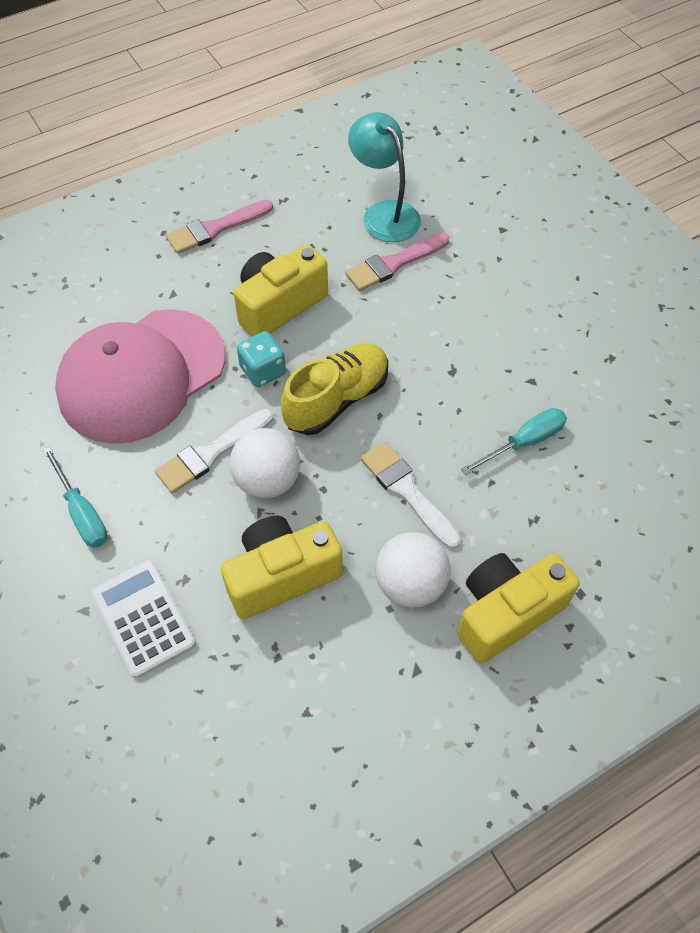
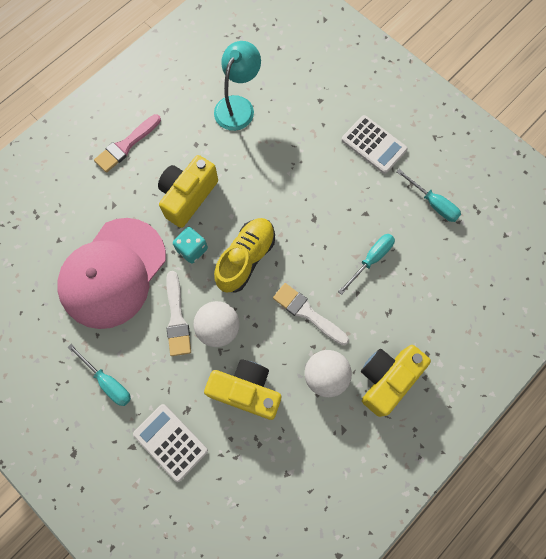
camera: 15 degrees left, 15 degrees up
white brush [155,409,273,493] -> white brush turned 45 degrees counterclockwise [166,271,191,356]
yellow camera [221,516,343,619] -> yellow camera turned 60 degrees clockwise [204,360,281,420]
pink brush [345,233,450,291] -> none
turquoise lamp [348,112,421,242] -> turquoise lamp turned 75 degrees clockwise [214,41,261,131]
none -> white calculator [341,115,408,174]
none -> turquoise screwdriver [396,169,461,222]

